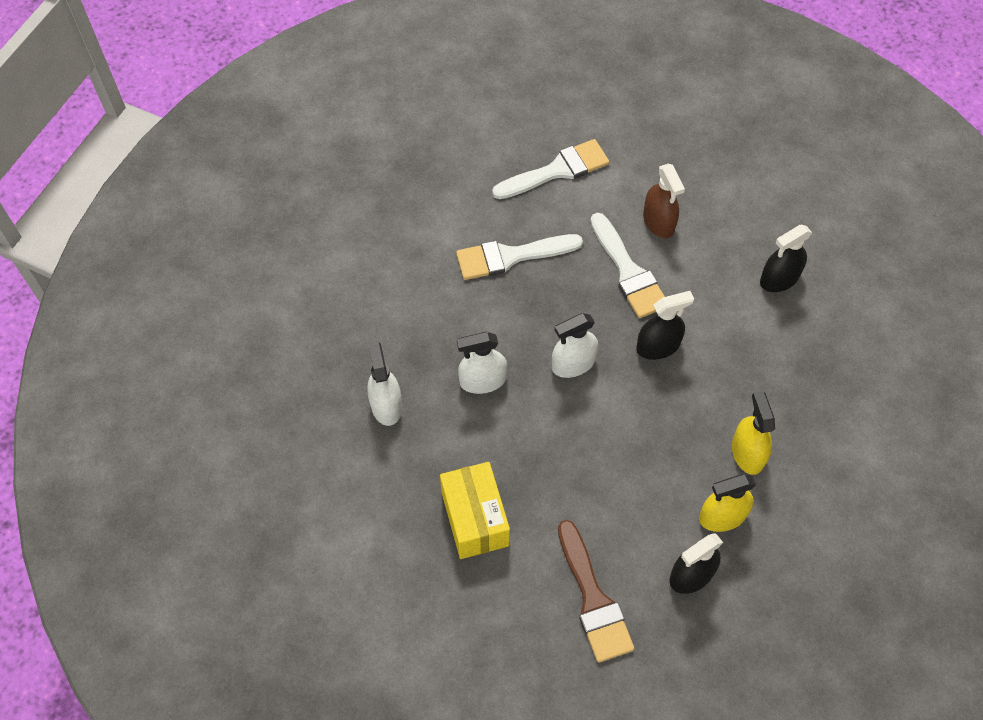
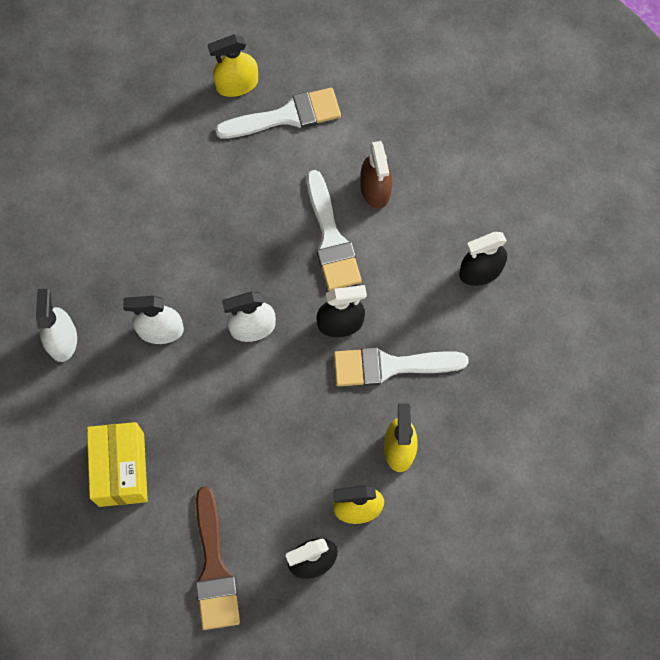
camera: 10 degrees right, 10 degrees up
white brush [456,234,583,280] -> white brush moved to [334,347,469,386]
none -> yellow spray bottle [208,34,258,97]

